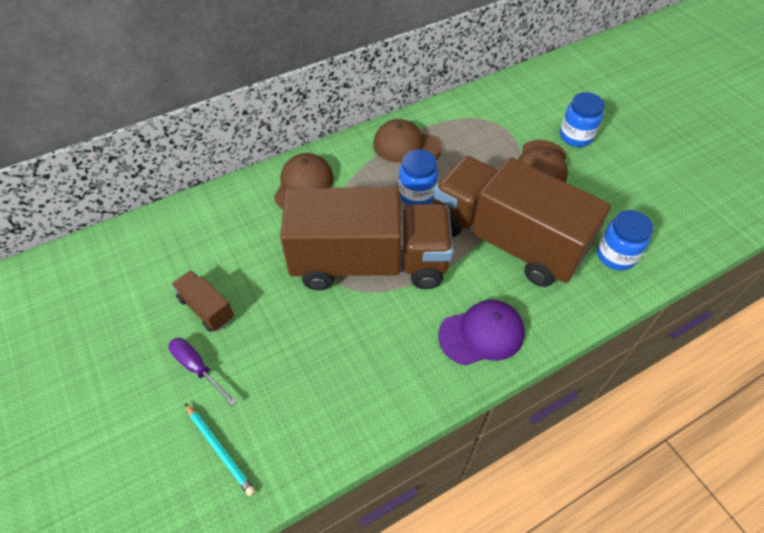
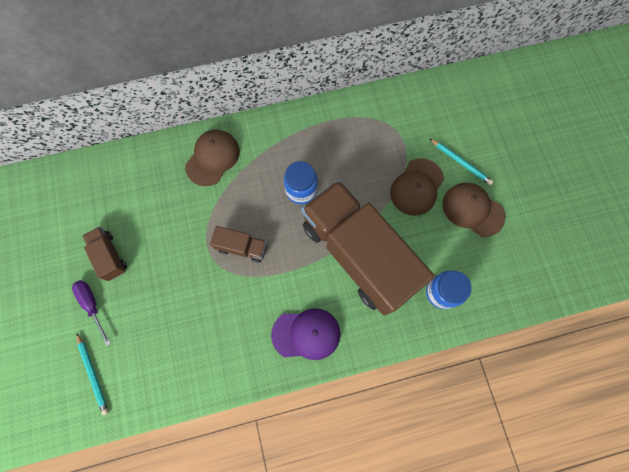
camera: 15 degrees right, 20 degrees up
brown truck [280,187,453,290] -> brown truck [210,226,267,263], size x0.40
brown cap [373,119,442,163] -> brown cap moved to [442,183,505,237]
blue jar [560,92,605,147] -> turquoise pencil [429,138,494,185]

